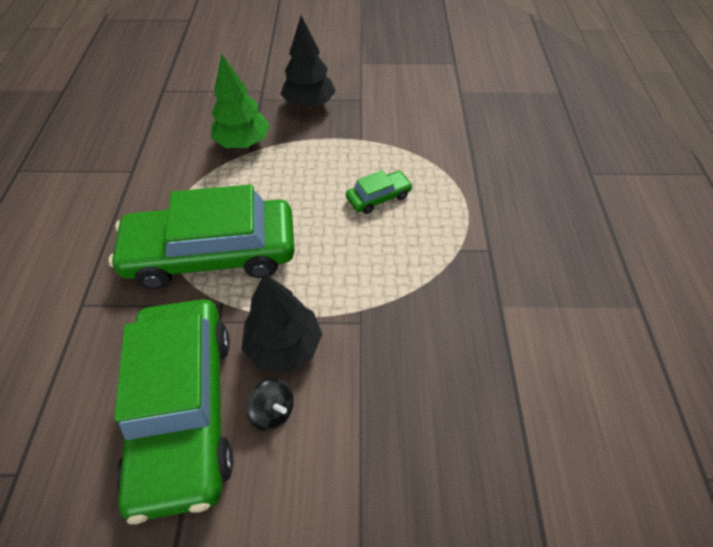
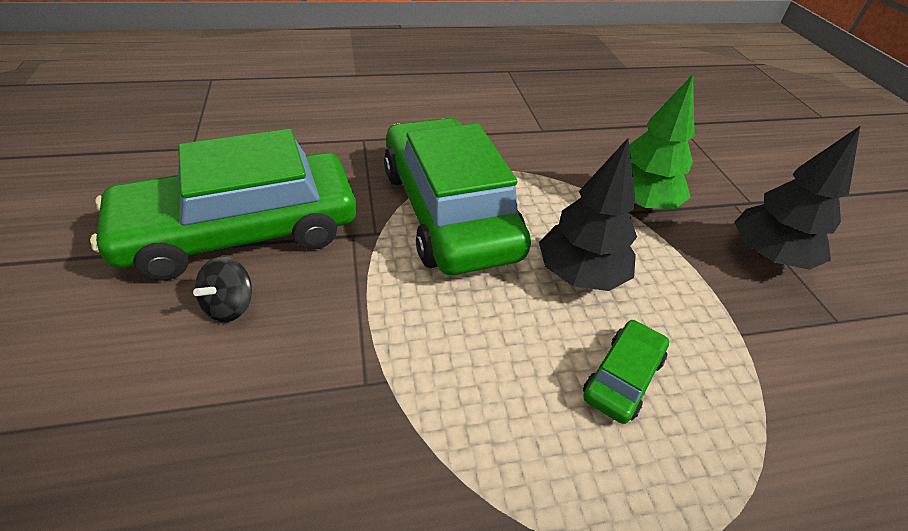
camera: 75 degrees right, 10 degrees down
black tree [242,273,322,373] -> black tree moved to [539,138,637,291]
green car [346,170,413,214] -> green car turned 105 degrees counterclockwise [583,320,669,424]

